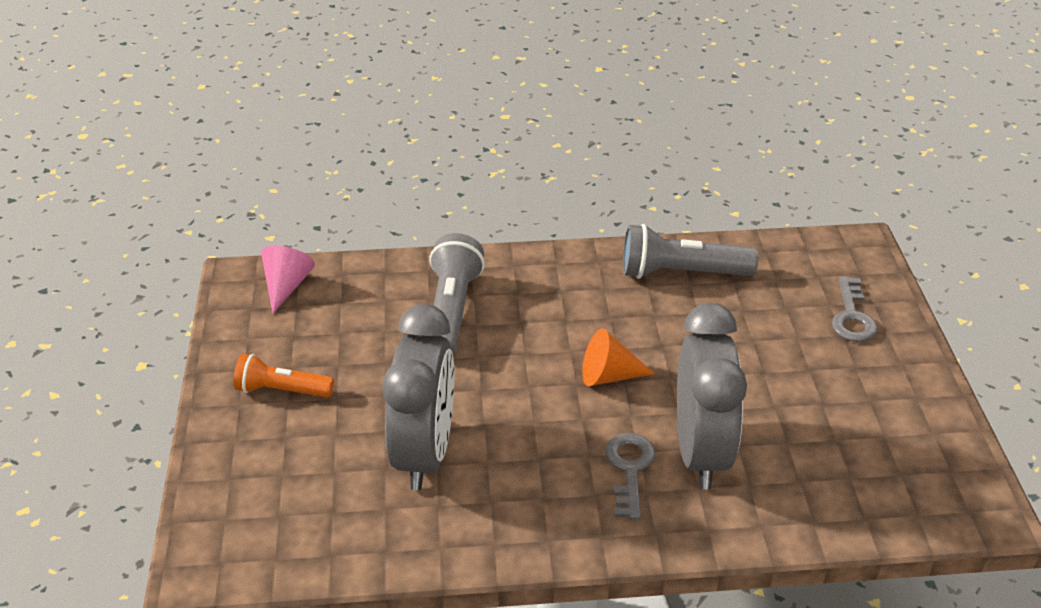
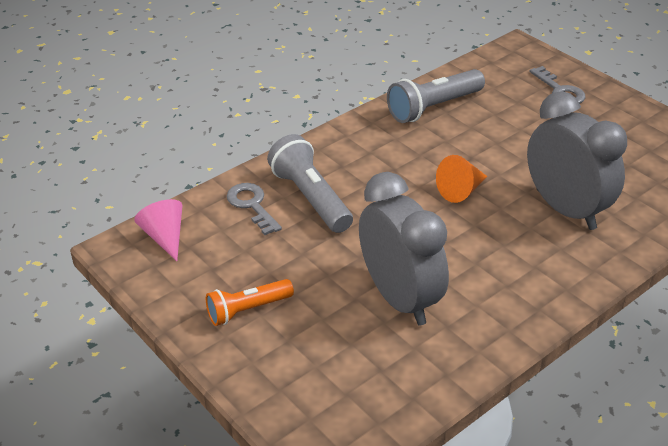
camera: 35 degrees left, 0 degrees up
grey key [605,433,655,519] -> grey key moved to [227,183,282,235]

